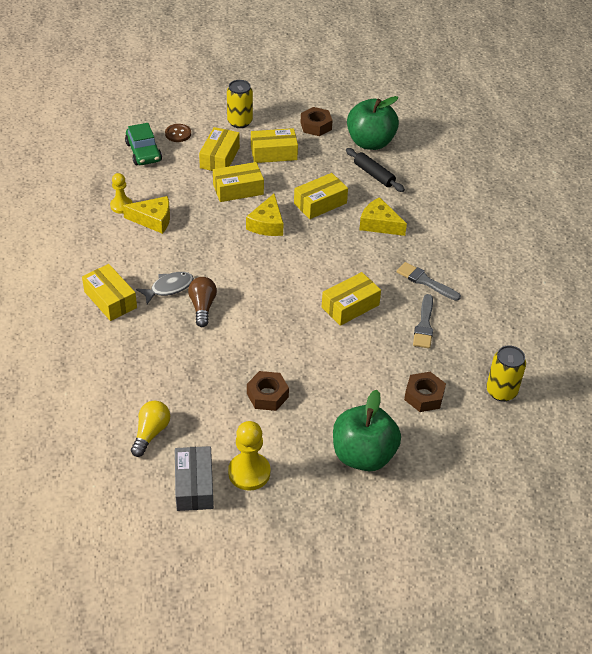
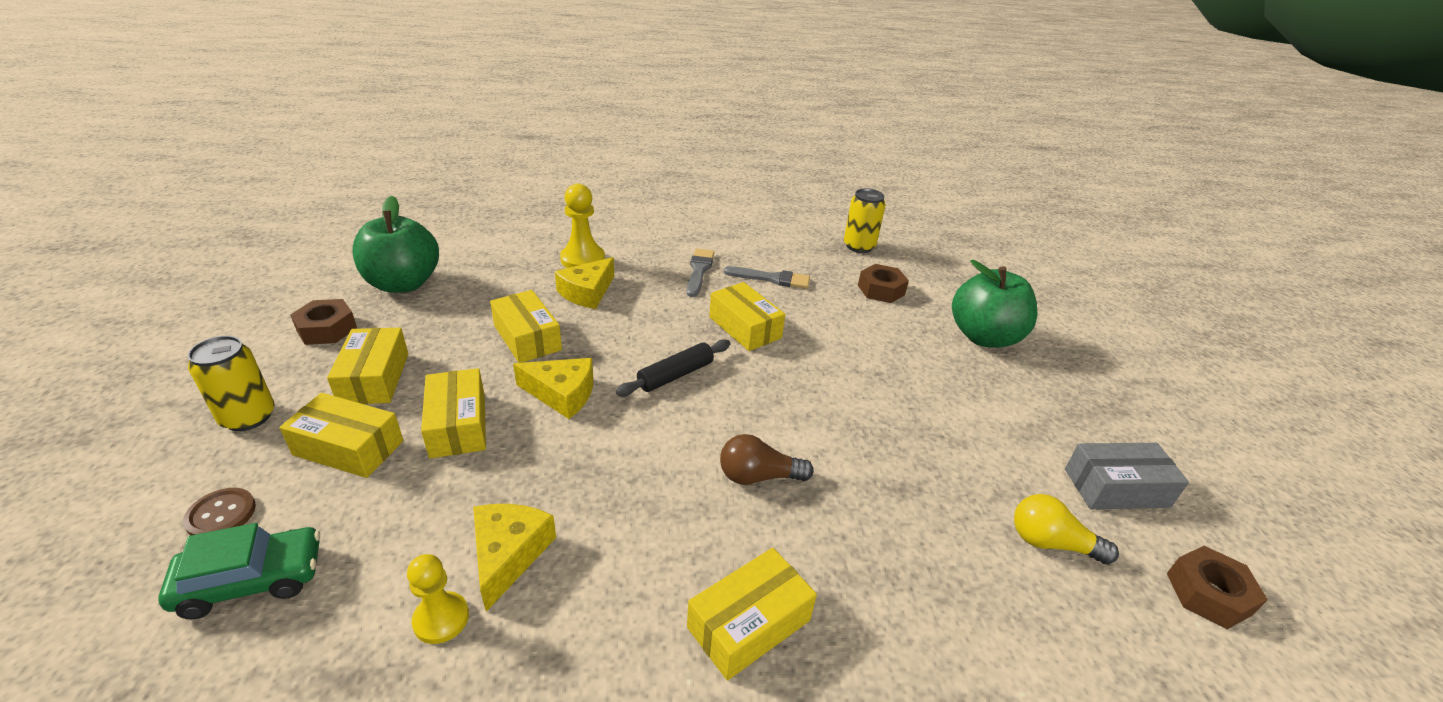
camera: 90 degrees left, 10 degrees down
grey fish [136,272,194,304] -> none
yellow pawn [228,421,271,491] -> yellow pawn moved to [560,184,605,268]
brown nut [247,371,289,411] -> brown nut moved to [1167,546,1268,629]
black rolling pin [346,148,405,192] -> black rolling pin moved to [616,339,731,396]
grey brush [397,262,461,301] -> grey brush turned 150 degrees clockwise [687,249,715,297]

